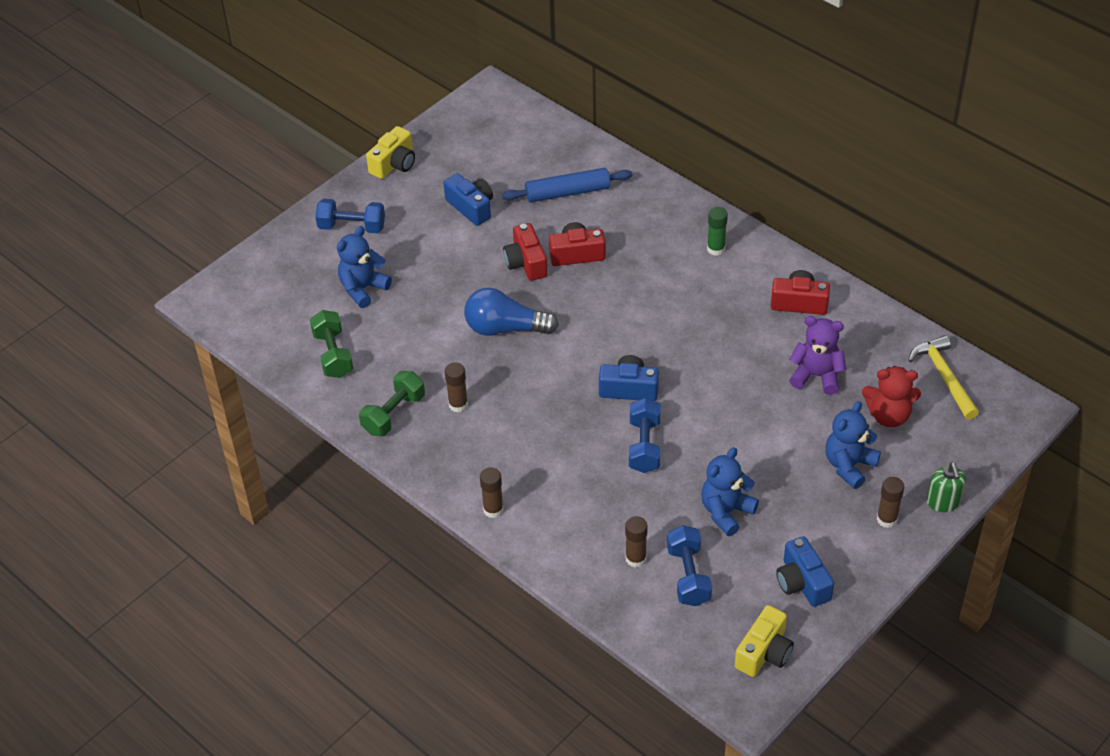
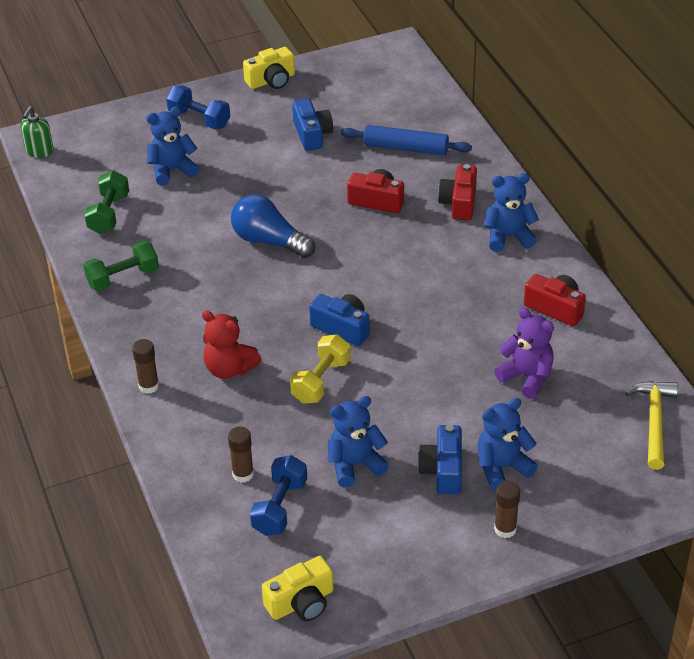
camera: 25 degrees right, 5 degrees down
brown glue stick [445,362,468,412] -> none
red camera [503,223,548,281] -> red camera moved to [438,164,477,220]
blue dumbbell [629,398,660,473] -> yellow dumbbell [290,334,351,404]
green glue stick [707,207,728,256] -> blue teddy bear [484,173,539,252]
blue camera [776,536,834,607] -> blue camera moved to [418,425,462,494]
red teddy bear [862,366,921,427] -> red teddy bear moved to [202,310,262,379]
green soap dispenser [927,462,966,512] -> green soap dispenser moved to [20,106,53,158]

